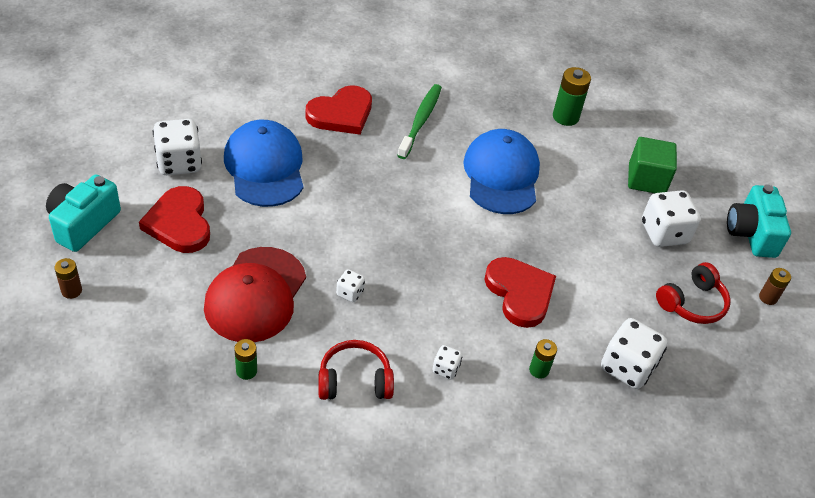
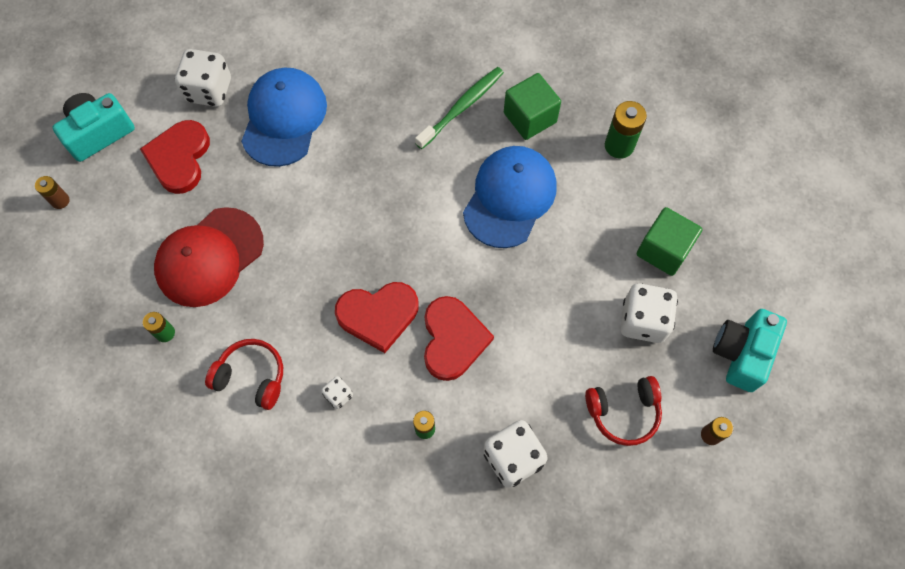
camera: 30 degrees right, 20 degrees up
red heart [305,85,372,135] -> red heart moved to [335,282,419,353]
white dice [336,269,365,302] -> none
none -> green cube [504,73,561,140]

